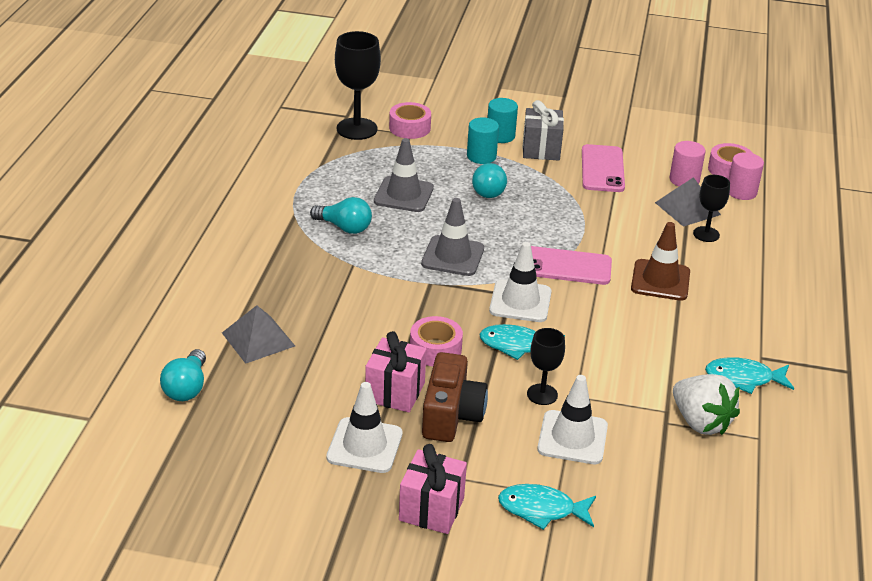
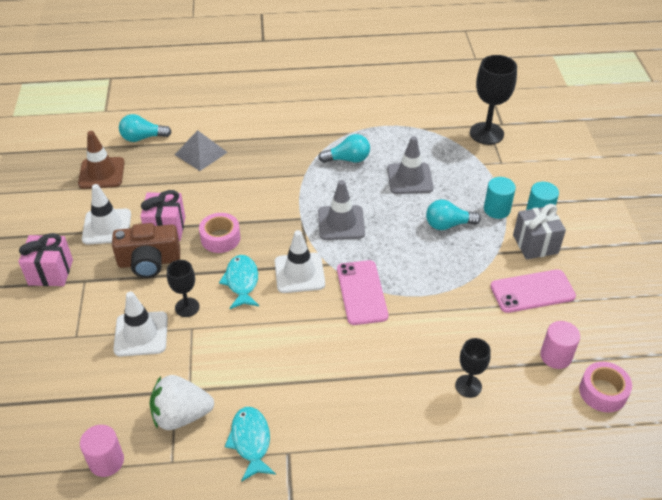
camera: 75 degrees right, 10 degrees up
turquoise light bulb [310,197,372,234] -> turquoise light bulb turned 105 degrees counterclockwise [318,134,370,163]
pink tape [389,102,431,139] -> none
turquoise fish [498,484,596,530] -> none
brown traffic cone [631,222,690,301] -> brown traffic cone moved to [78,131,125,189]
grey pyramid [655,177,721,227] -> none
white strawberry [673,374,740,435] -> white strawberry turned 45 degrees clockwise [150,375,214,430]
pink cylinder [728,152,764,200] -> pink cylinder moved to [80,425,124,477]

